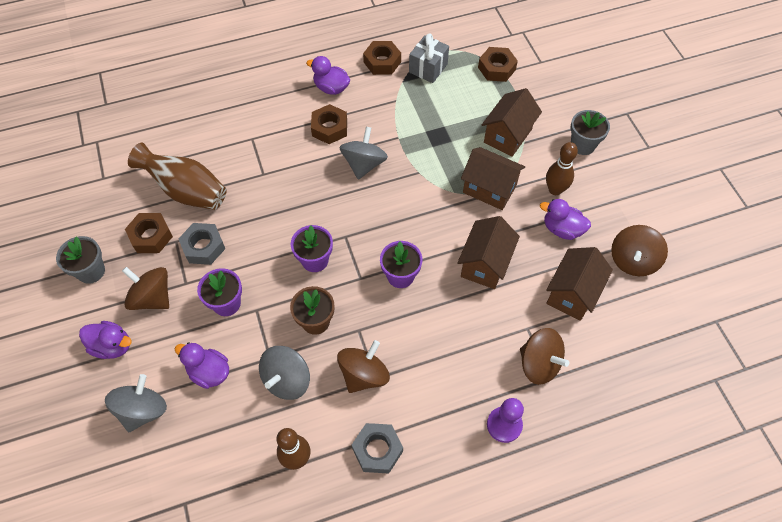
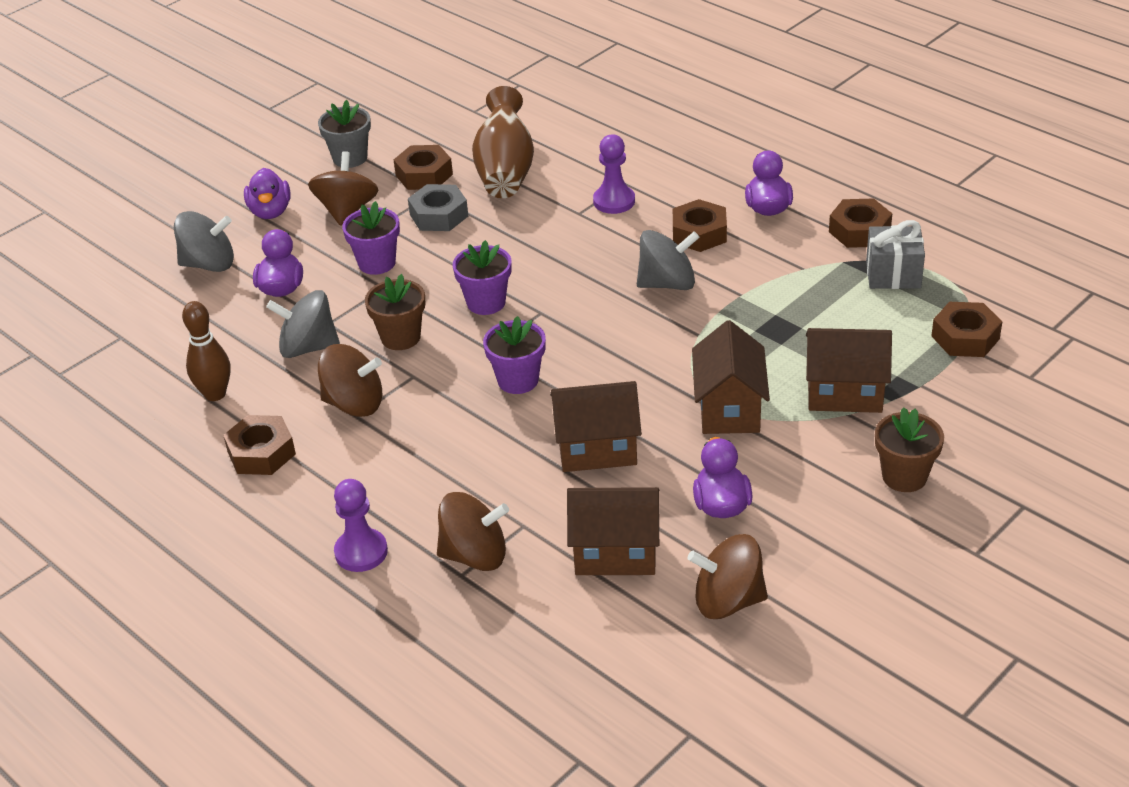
camera: 65 degrees right, 20 degrees down
grey nut [352,423,403,473] -> brown nut [223,415,296,475]
brown spinning top [520,328,569,385] -> brown spinning top turned 105 degrees counterclockwise [437,492,509,571]
brown bowling pin [546,142,578,195] -> none
grey flower pot [570,110,610,155] -> brown flower pot [875,407,944,492]
none -> purple pawn [593,134,635,214]

